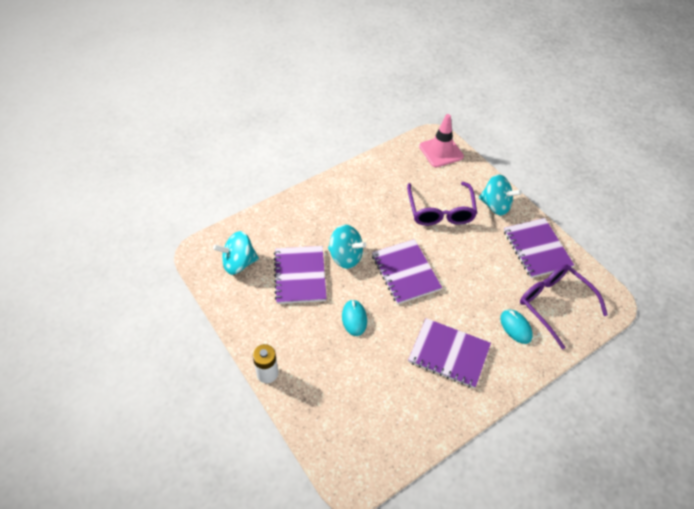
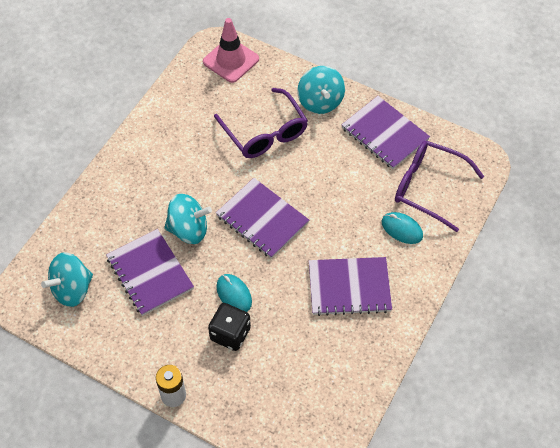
camera: 25 degrees left, 5 degrees up
turquoise spinning top [479,174,522,216] -> turquoise spinning top turned 75 degrees clockwise [297,66,345,114]
none -> black dice [208,303,251,351]

